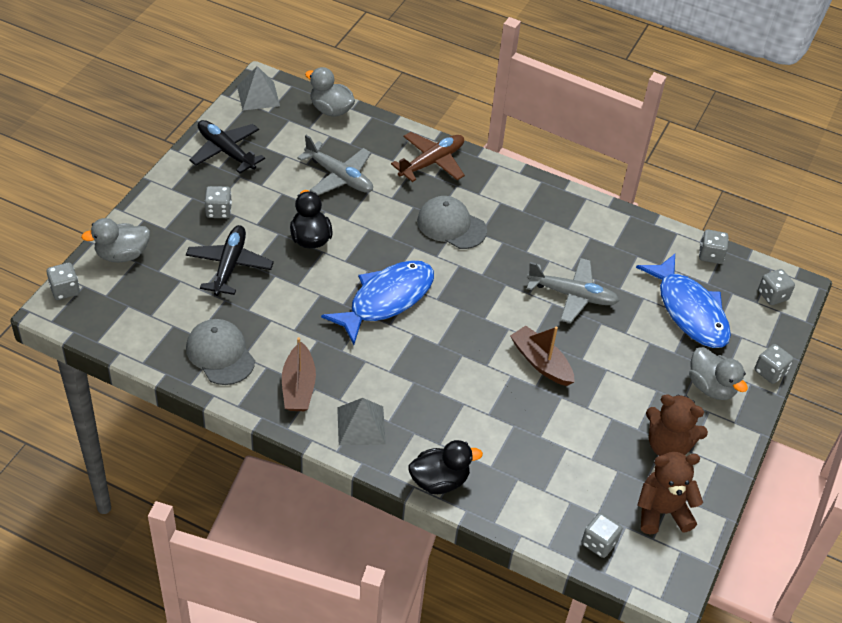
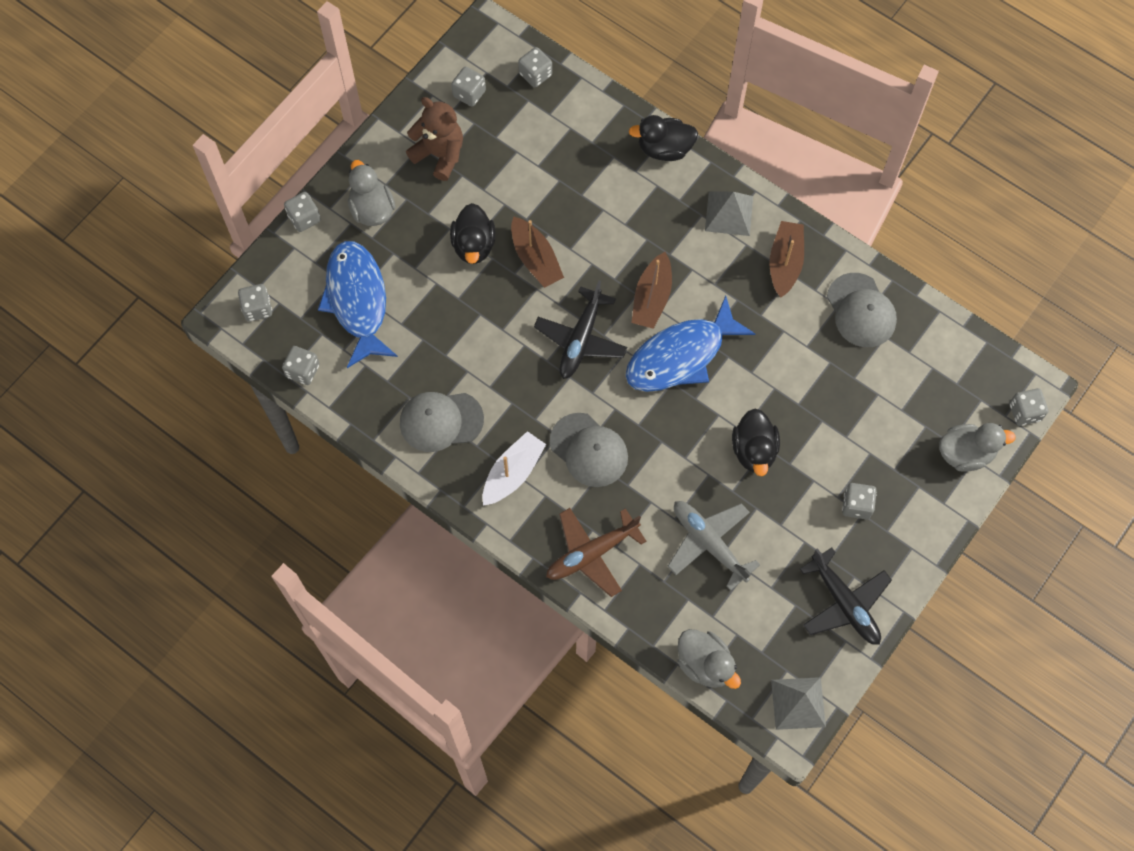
camera: 165 degrees left, 20 degrees up
black plane [186,225,274,296] -> black plane moved to [534,280,627,379]
grey plane [527,258,619,323] -> none
brown teddy bear [637,452,703,535] -> grey dice [451,67,486,107]
none -> grey cap [400,392,484,452]
none -> black duck [450,203,496,264]
none -> white boat [483,431,546,506]
none -> brown boat [631,252,672,329]

